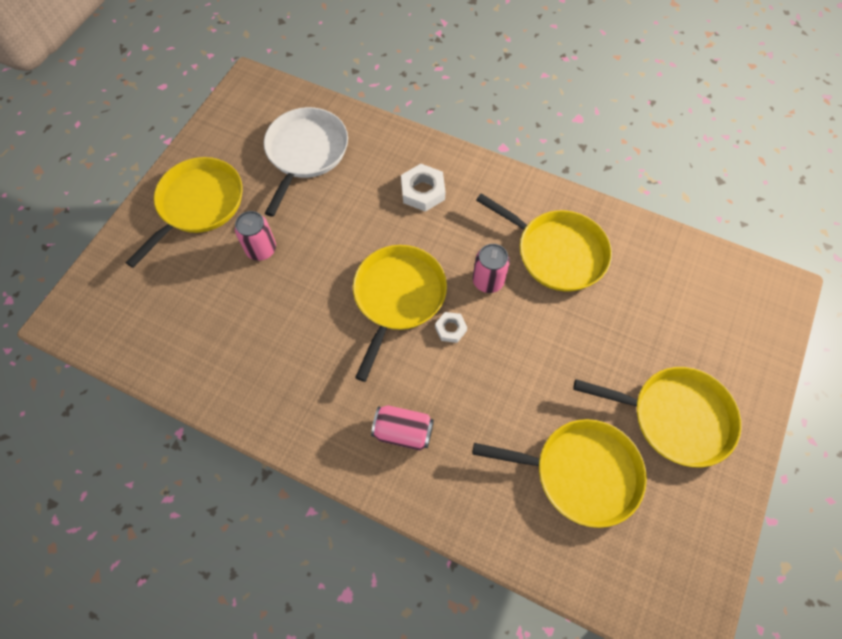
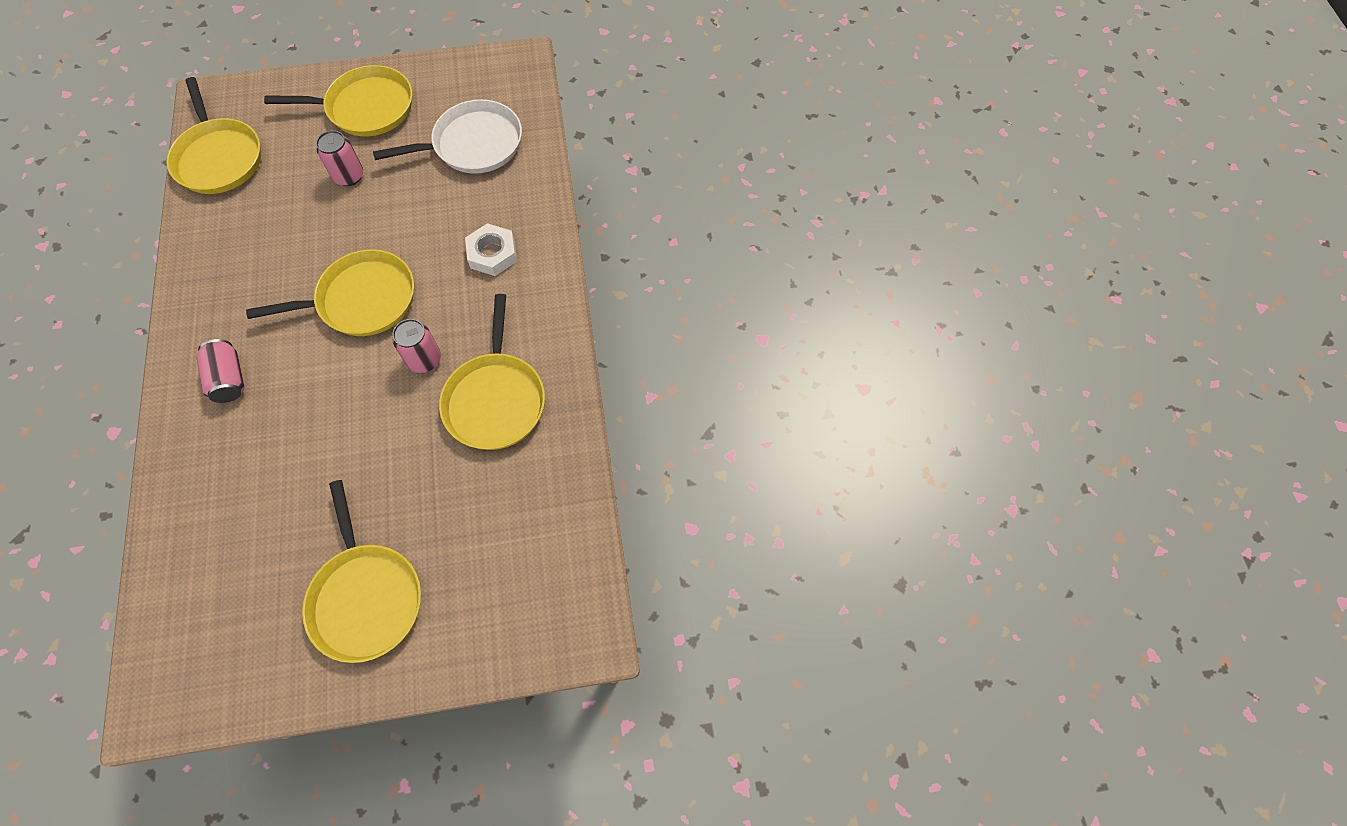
camera: 55 degrees right, 0 degrees up
white nut [435,312,467,343] -> none
yellow pan [472,419,647,528] -> yellow pan moved to [167,77,261,194]

